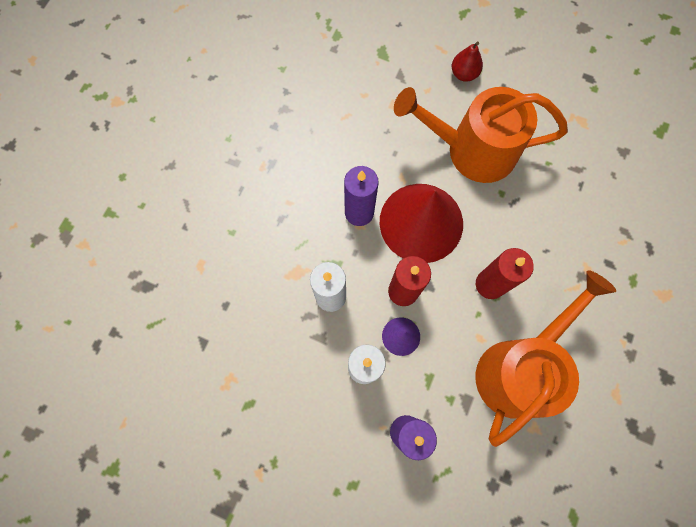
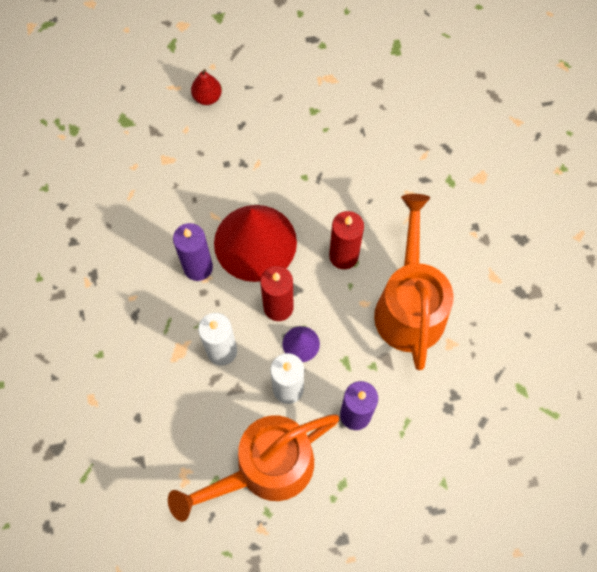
camera: 35 degrees left, 5 degrees down
orange watering can [394,87,568,183] -> orange watering can moved to [168,414,339,522]

